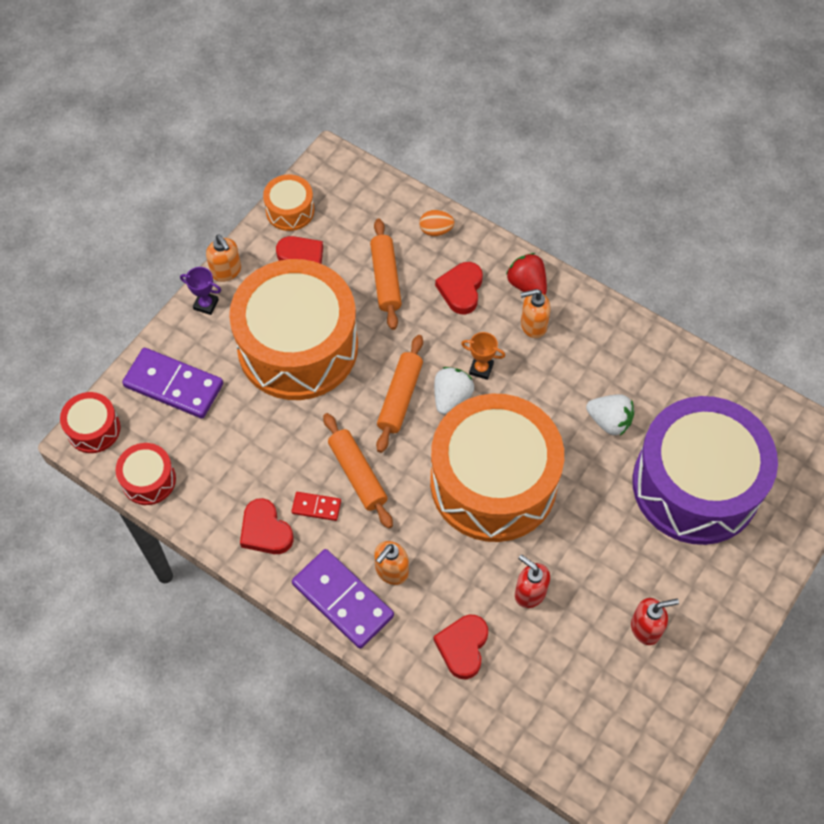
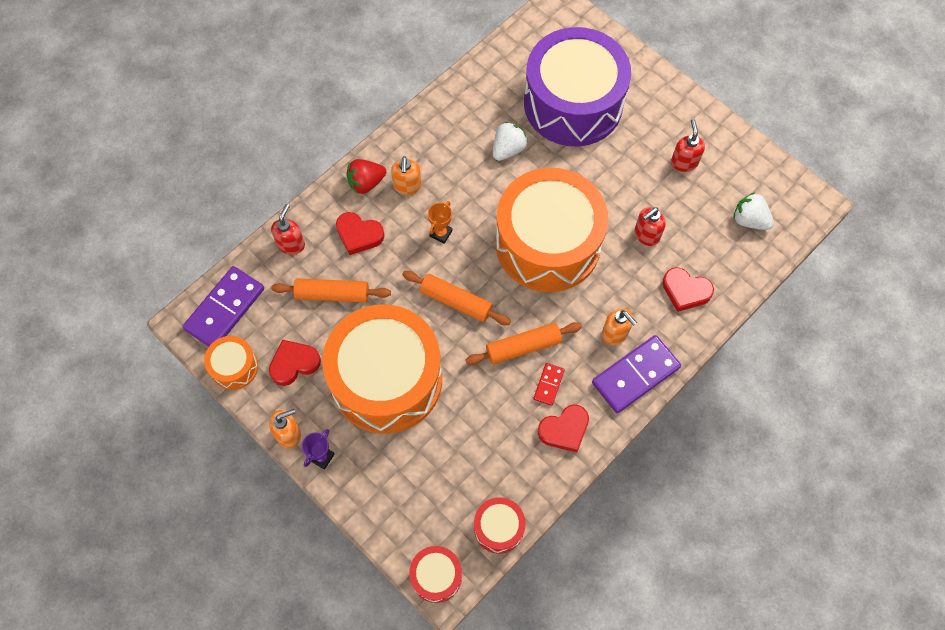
camera: 80 degrees left, 5 degrees up
purple domino [122,348,223,418] -> purple domino moved to [182,266,264,347]
orange egg [419,210,455,236] -> red soap dispenser [271,204,305,255]
white strawberry [434,367,474,415] -> white strawberry moved to [733,192,774,230]

